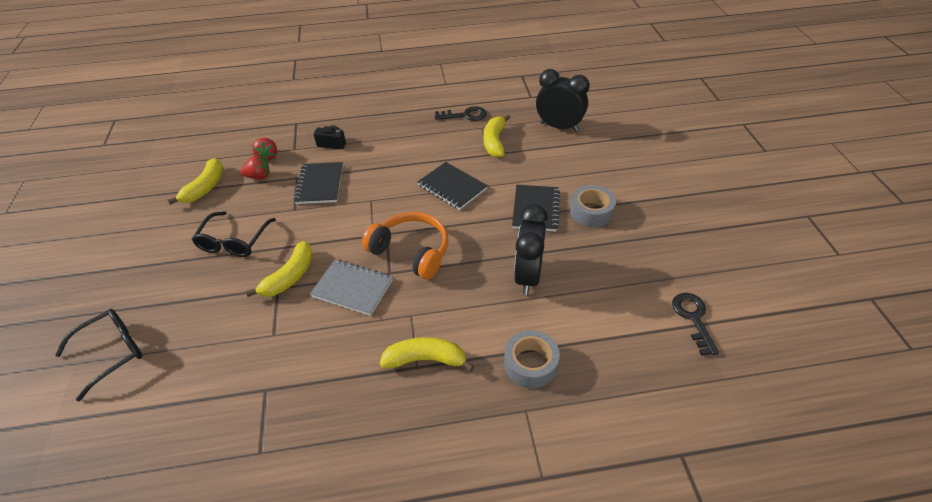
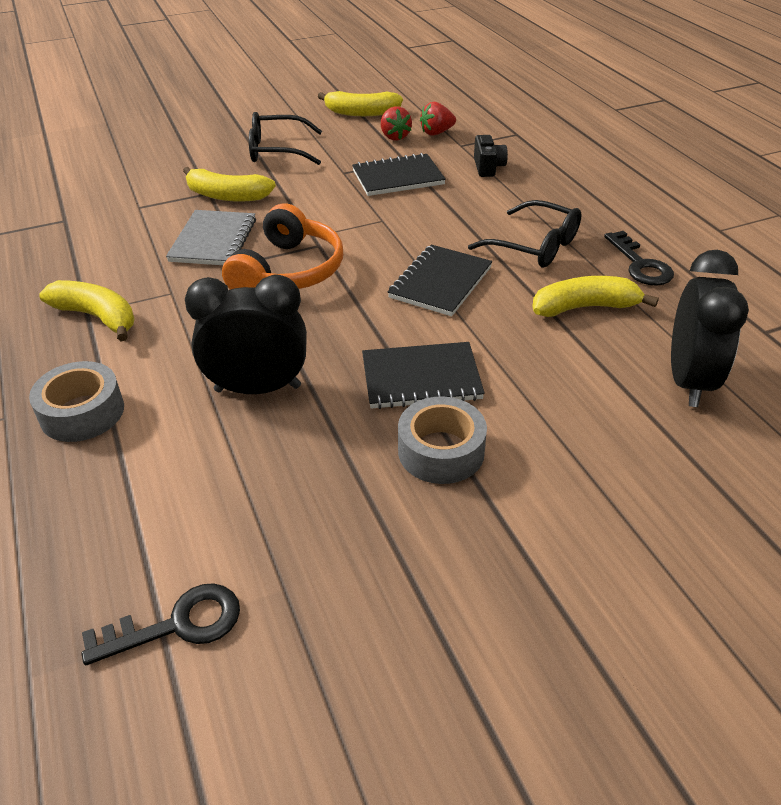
camera: 75 degrees right, 5 degrees down
black glasses [55,309,142,401] -> black glasses moved to [468,200,581,268]
yellow banana [380,337,475,371] -> yellow banana turned 45 degrees counterclockwise [39,280,134,341]

